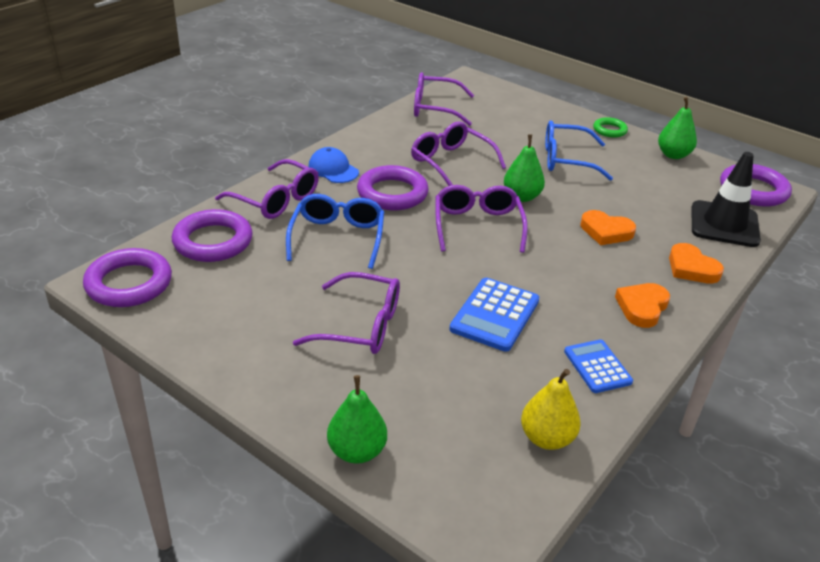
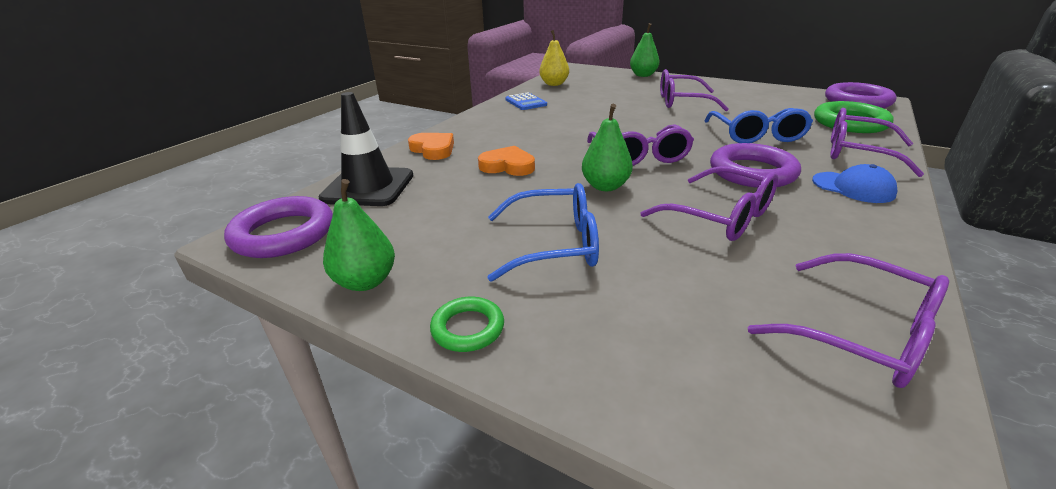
camera: 175 degrees right, 5 degrees down
purple ring [172,209,253,262] -> green ring [814,101,894,133]
purple glasses [414,72,474,126] -> purple glasses turned 45 degrees clockwise [748,253,949,388]
blue calculator [449,278,539,352] -> none
orange heart [615,283,670,328] -> none

